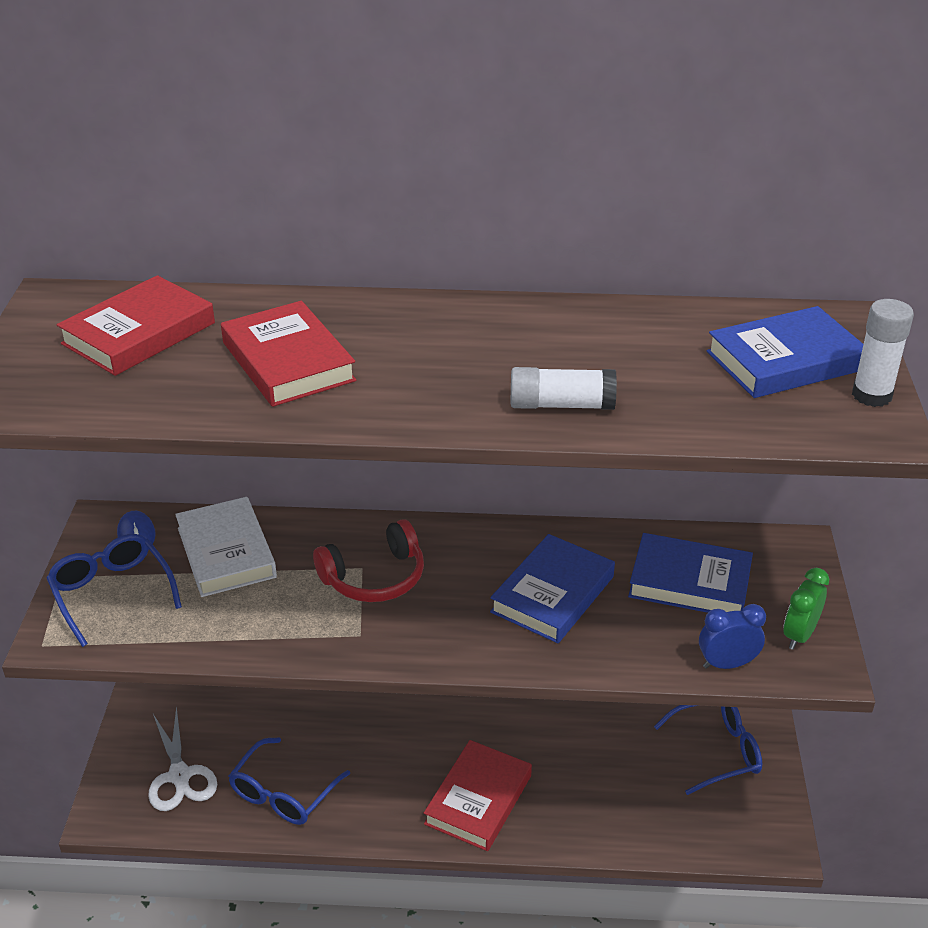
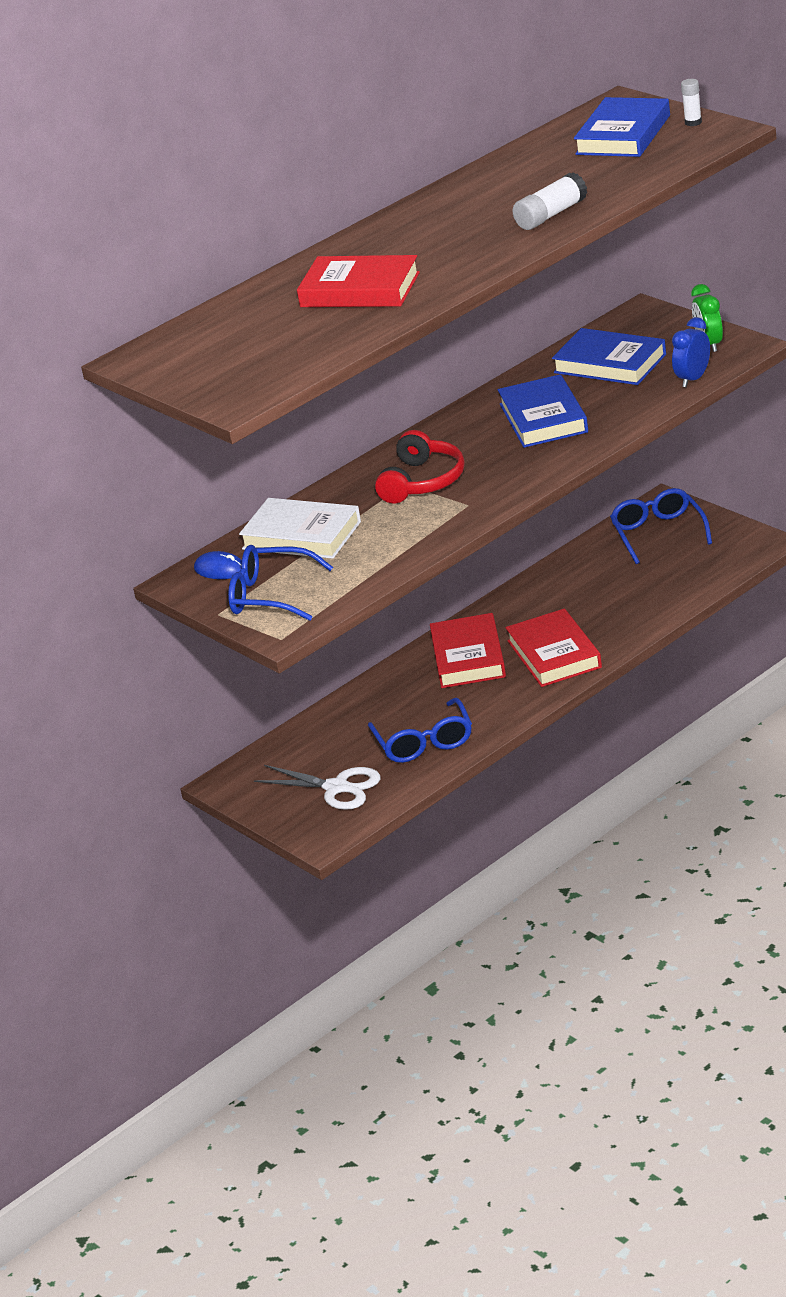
camera: 40 degrees left, 5 degrees down
red book [57,275,215,376] -> red book moved to [430,613,506,688]
blue book [628,533,753,613] -> blue book turned 60 degrees clockwise [552,328,666,385]
blue glasses [654,705,762,795] -> blue glasses turned 45 degrees counterclockwise [610,488,712,564]
white glue stick [852,299,914,407] -> white glue stick [681,79,702,126], size x0.59

